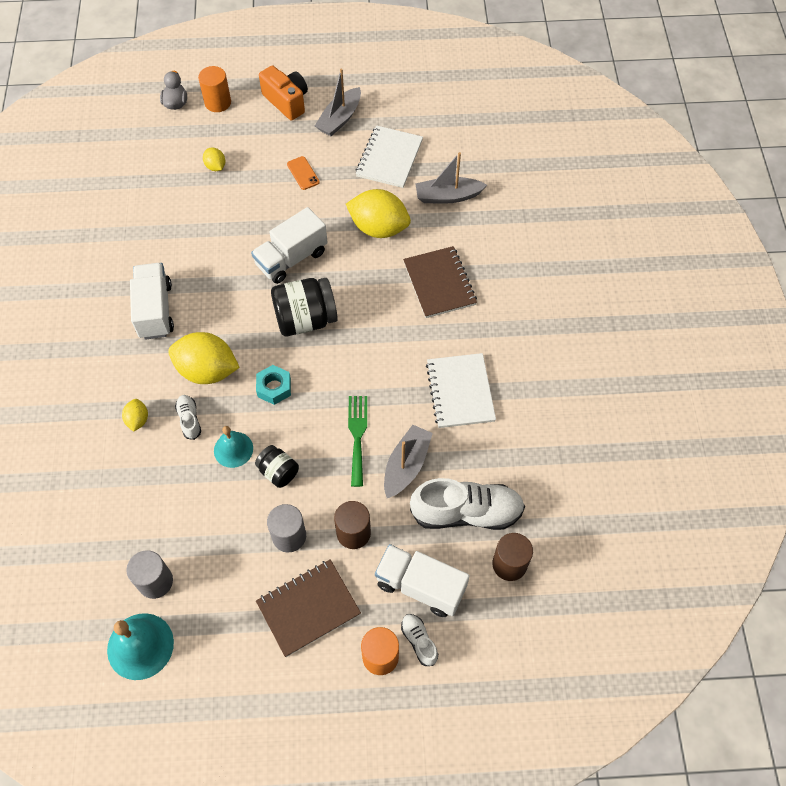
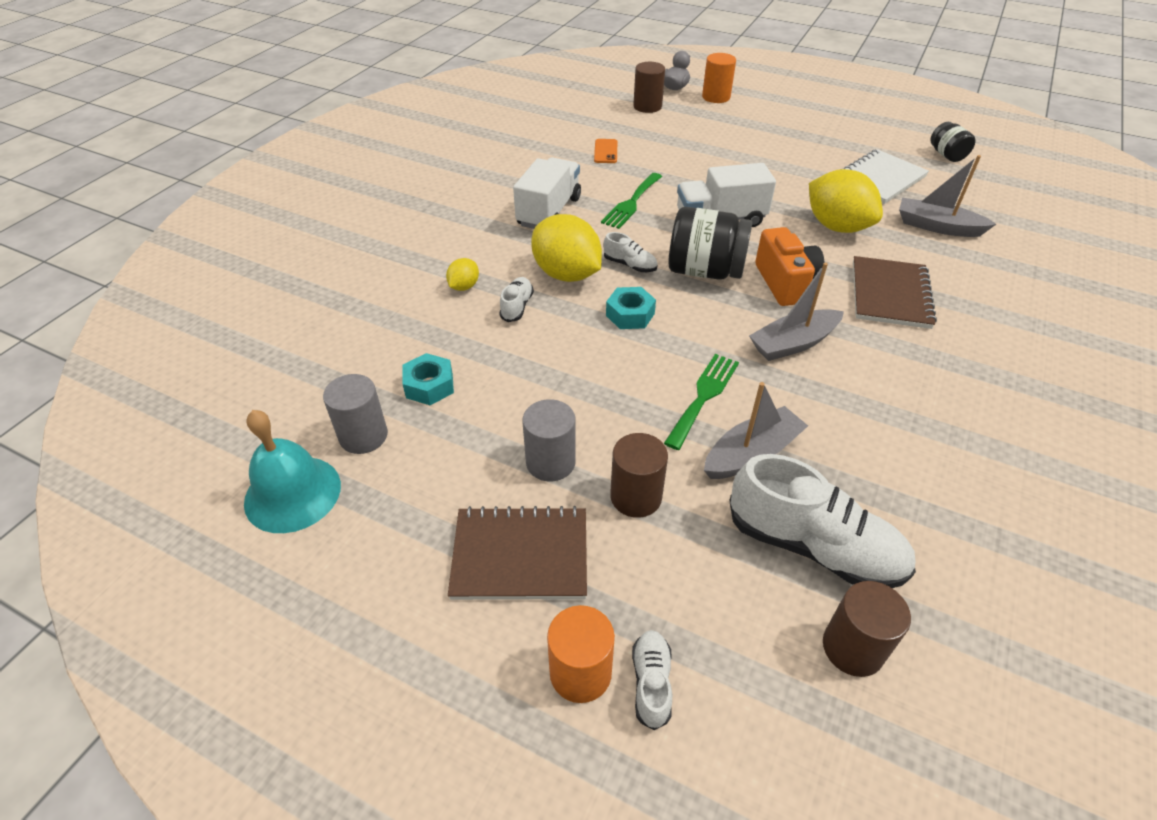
camera: 30 degrees right, 15 degrees down
yellow lemon [203,148,225,171] -> none
turquoise bell [214,426,253,468] -> none
black jar [255,445,299,488] -> black jar moved to [930,122,976,162]
orange camera [259,65,308,120] -> orange camera moved to [755,227,824,306]
orange phone [287,156,320,190] -> orange phone moved to [594,139,617,163]
grey boat [315,68,361,136] -> grey boat moved to [749,262,844,361]
white truck [375,544,470,617] -> none
white notebook [426,353,496,428] -> none
none -> turquoise nut [402,353,454,405]
none -> green fork [601,173,662,229]
none -> white shoe [603,232,658,272]
none -> brown cylinder [633,62,665,113]

